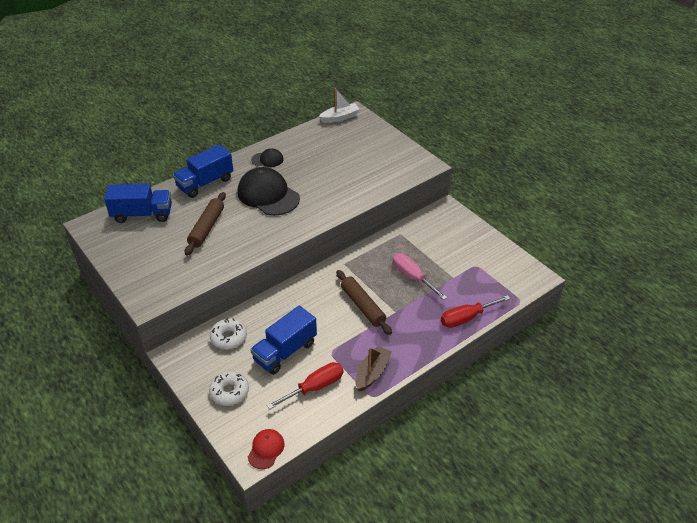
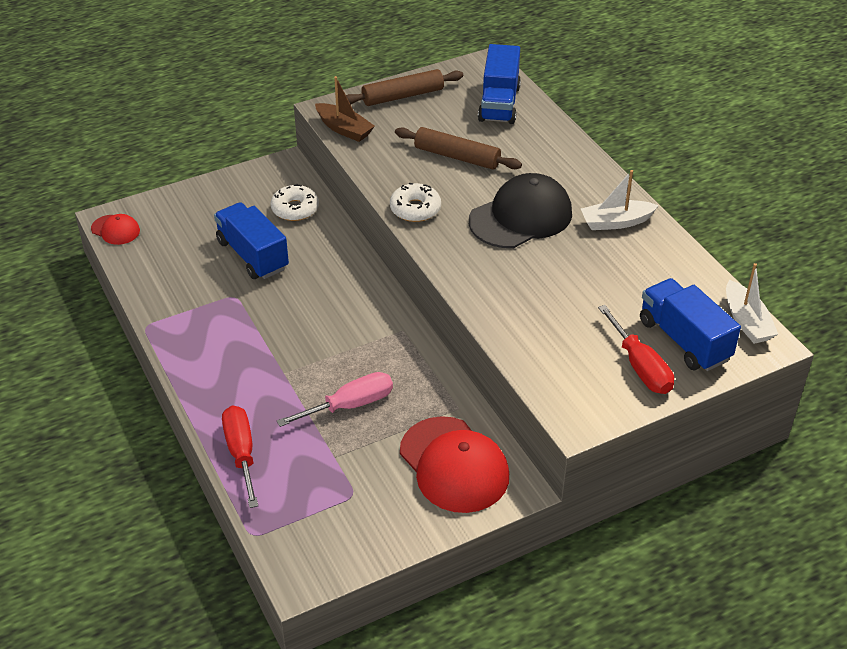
camera: 100 degrees right, 0 degrees up
blue truck [173,144,233,198] -> blue truck moved to [640,278,741,371]
white donut [209,371,249,406] -> white donut moved to [390,183,441,222]
black cap [251,148,284,167] -> white boat [581,170,659,230]
red screwdriver [267,362,343,409] -> red screwdriver moved to [598,305,674,394]
brown rolling pin [336,270,392,335] -> brown rolling pin moved to [346,69,463,106]
brown boat [355,346,392,391] -> brown boat moved to [315,76,375,142]
none -> red cap [400,416,509,513]

